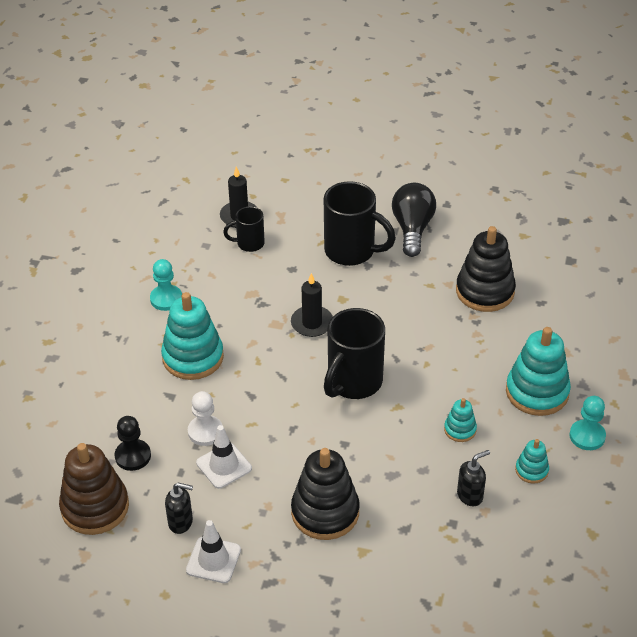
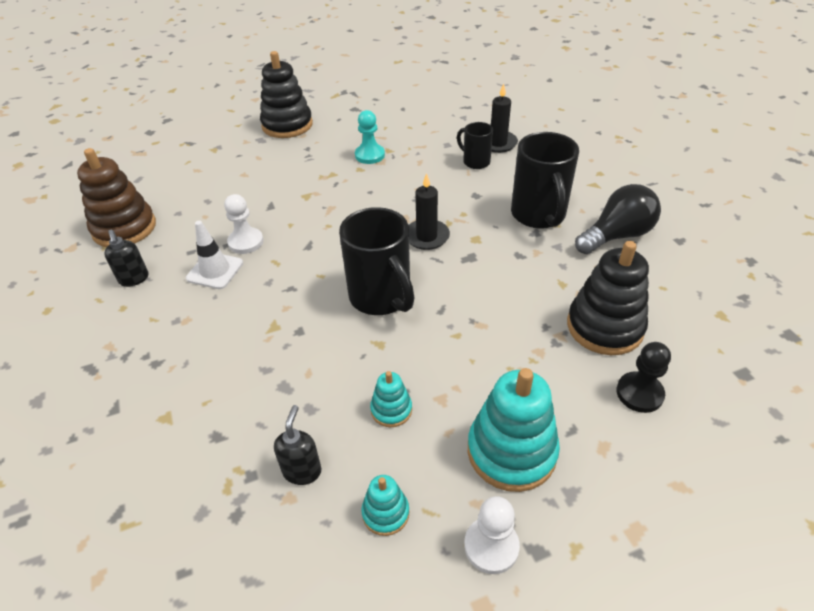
camera: 55 degrees right, 0 degrees up
black pawn [115,416,151,471] -> black pawn moved to [616,342,671,413]
turquoise stacking toy [161,292,224,380] -> none
white traffic cone [186,520,241,583] -> none
black stacking toy [291,448,360,540] -> black stacking toy moved to [260,51,313,138]
black mug [324,308,385,399] -> black mug turned 120 degrees counterclockwise [339,207,414,315]
black soap dispenser [457,450,490,506] -> black soap dispenser turned 105 degrees counterclockwise [274,405,321,485]
turquoise pawn [569,396,606,450] -> white pawn [464,496,520,574]

